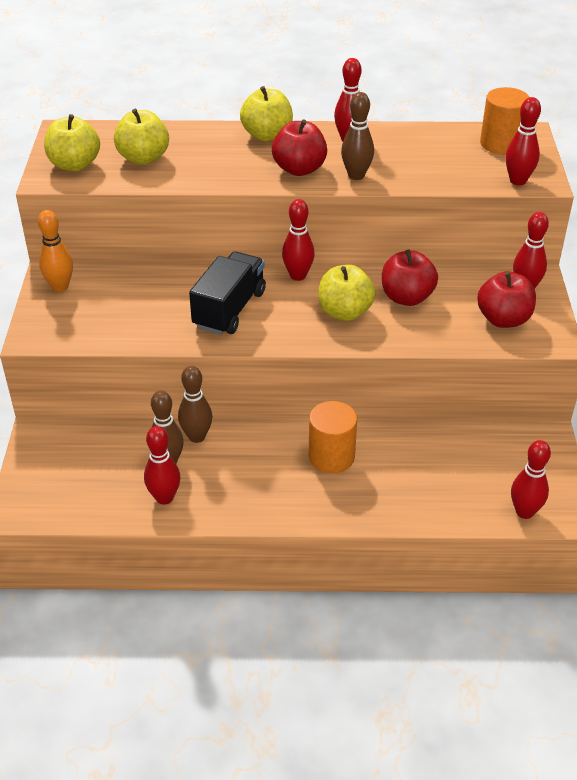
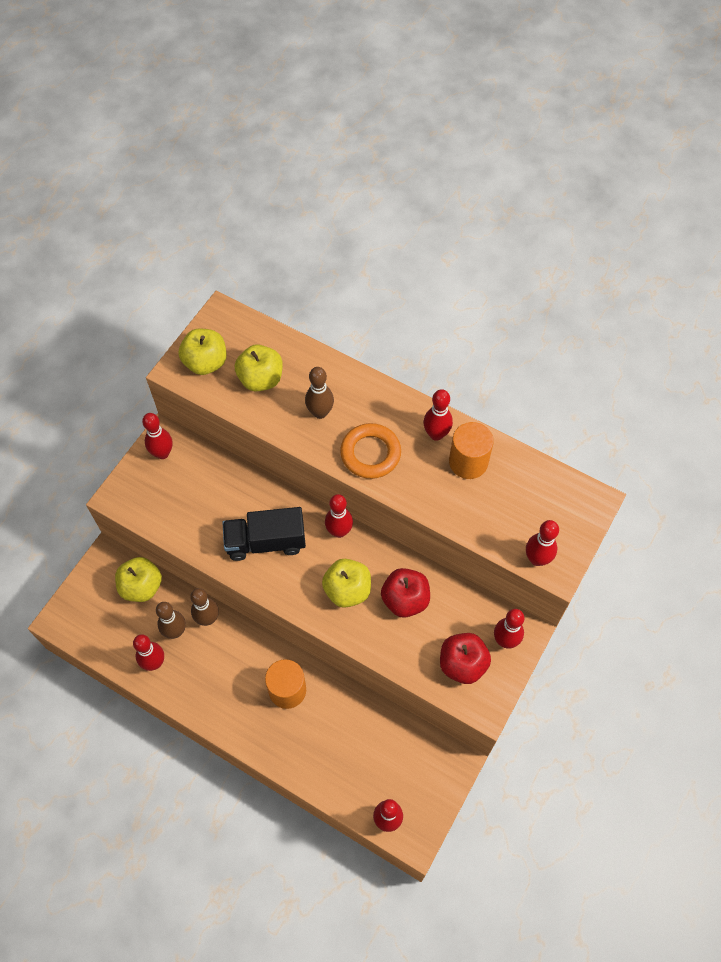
camera: 30 degrees right, 20 degrees up
orange bowling pin [38,210,73,292] -> red bowling pin [142,413,172,459]
black truck [189,252,266,335] -> black truck turned 150 degrees counterclockwise [222,507,306,561]
yellow apple [240,86,293,141] -> yellow apple moved to [115,557,162,602]
red apple [272,119,327,176] -> orange ring [340,423,401,479]
brown bowling pin [341,92,374,180] -> brown bowling pin moved to [305,367,334,419]
orange cylinder [480,87,529,154] -> orange cylinder moved to [449,422,494,479]

